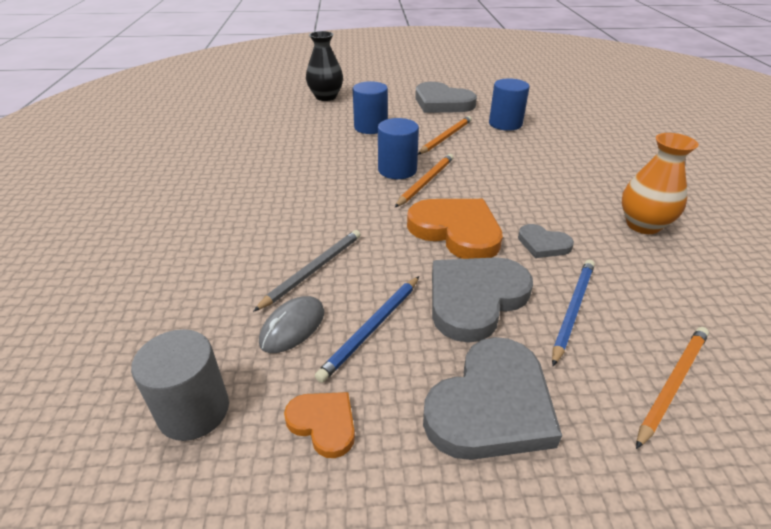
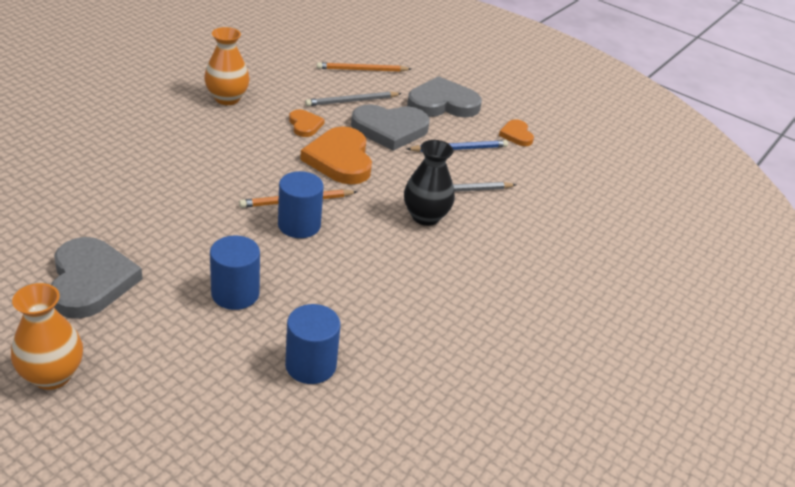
camera: 145 degrees left, 0 degrees up
grey cylinder [131,329,229,441] -> none
grey mouse [259,296,324,353] -> none
black vase [306,31,343,101] -> black vase moved to [404,140,455,226]
orange pencil [418,116,472,154] -> none
blue cylinder [489,78,530,131] -> blue cylinder moved to [285,304,340,384]
grey heart [518,224,574,258] -> orange heart [289,110,325,137]
blue pencil [552,260,595,366] -> grey pencil [305,91,402,106]
none -> orange vase [11,283,83,390]

